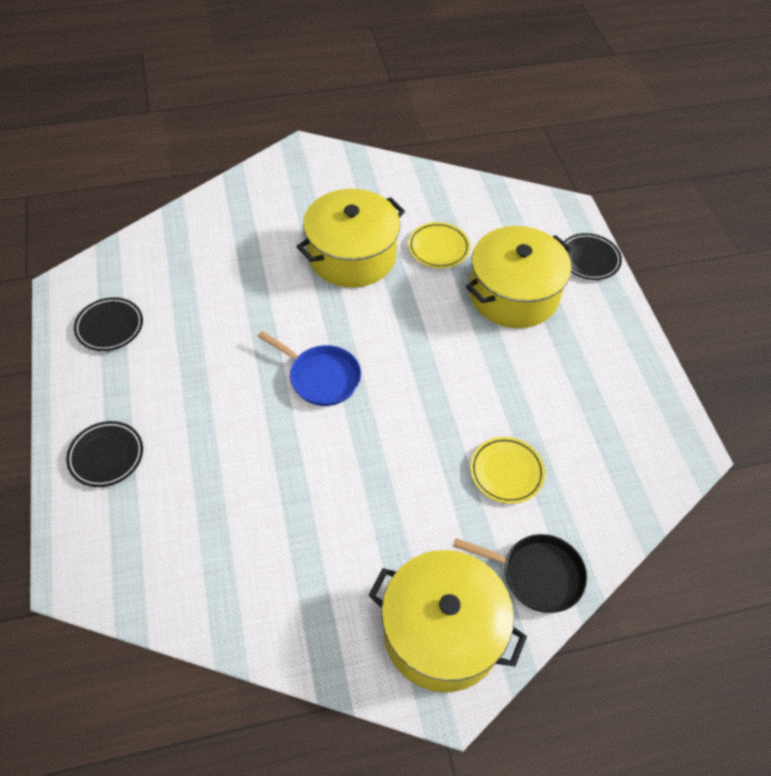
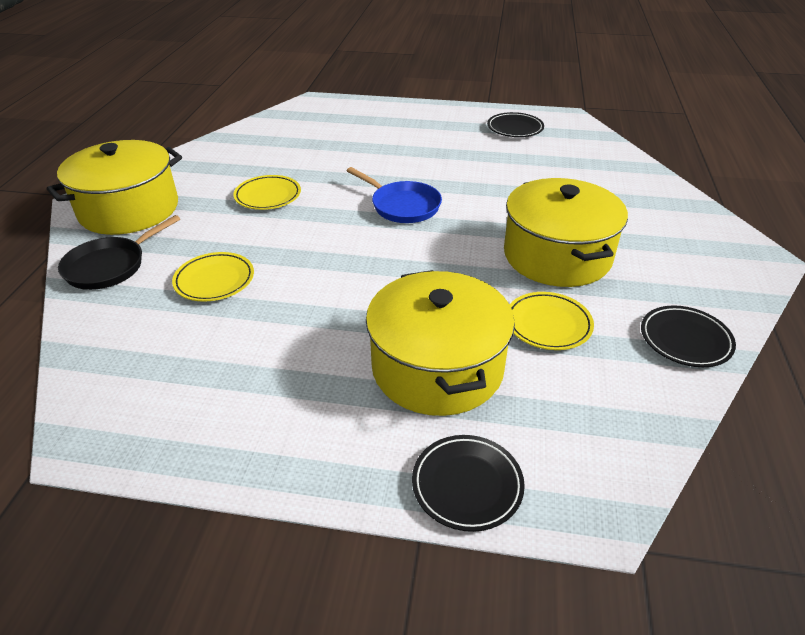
camera: 115 degrees right, 15 degrees down
black plate [66,421,143,487] -> black plate moved to [641,306,736,367]
blue pan [258,331,361,406] -> blue pan turned 105 degrees counterclockwise [347,167,442,223]
none -> yellow plate [233,175,301,210]

